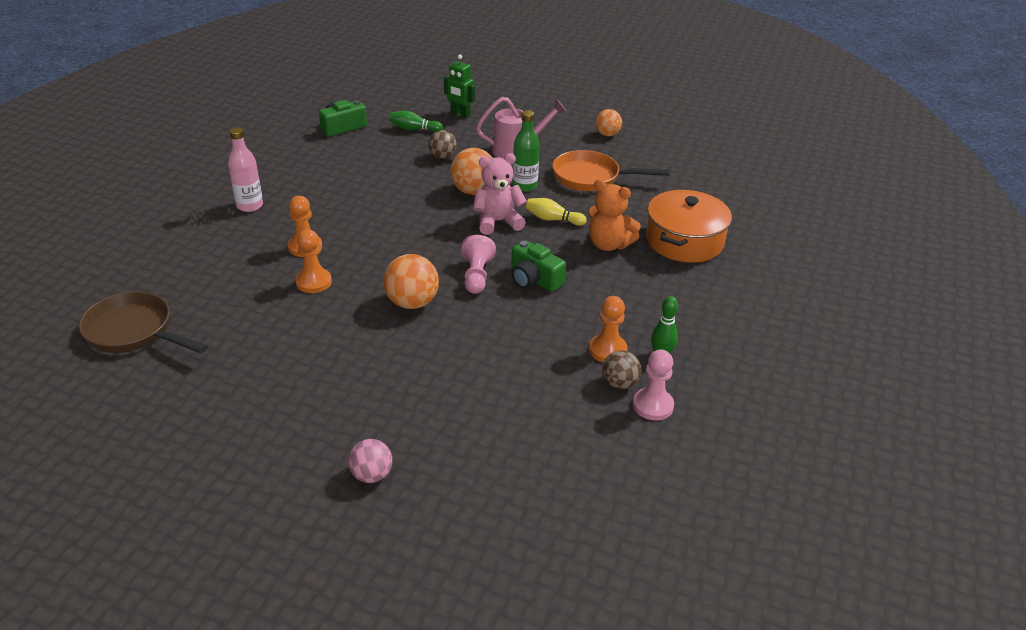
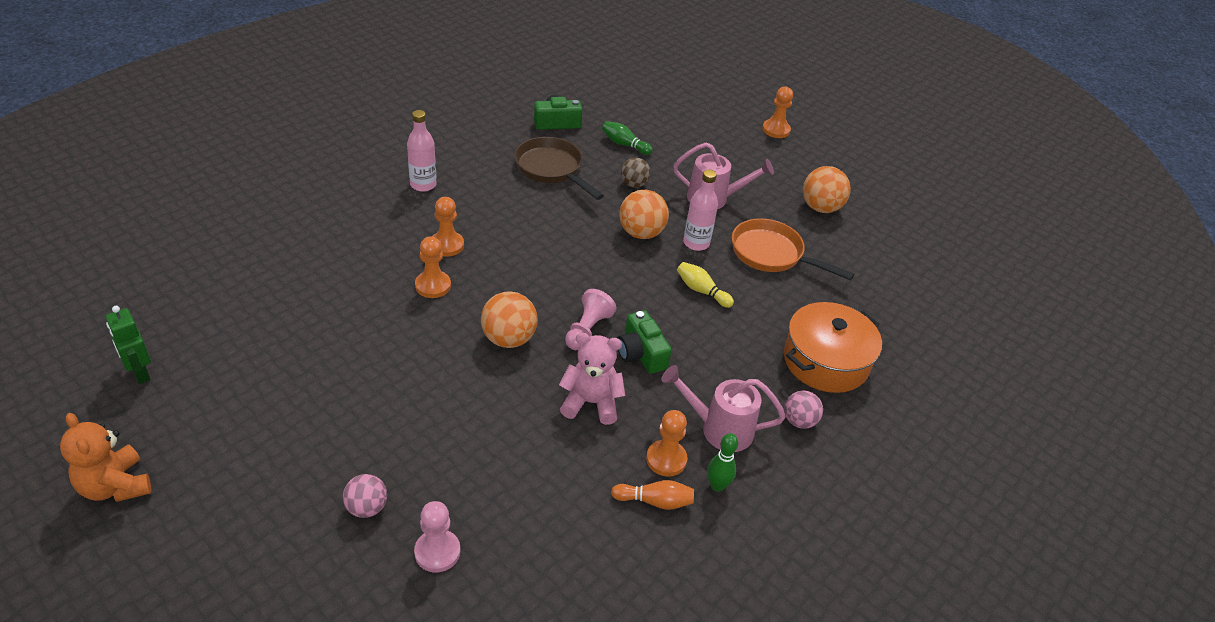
camera: 20 degrees right, 5 degrees up
brown pan [79,292,208,353] -> brown pan moved to [514,137,604,200]
green robot [444,54,475,118] -> green robot moved to [106,306,151,384]
pink teddy bear [473,153,527,235] -> pink teddy bear moved to [559,333,625,425]
green bottle [512,110,540,192] -> pink bottle [683,169,718,251]
orange teddy bear [589,179,641,251] -> orange teddy bear moved to [60,413,151,502]
orange ball [595,109,622,136] -> orange ball [803,166,851,213], size x1.55
brown ball [602,350,641,389] -> orange bowling pin [611,480,694,510]
pink pawn [633,350,674,420] -> pink pawn moved to [414,501,460,573]
none -> pink watering can [661,365,786,452]
none -> orange pawn [762,87,793,138]
none -> pink ball [784,390,823,429]

